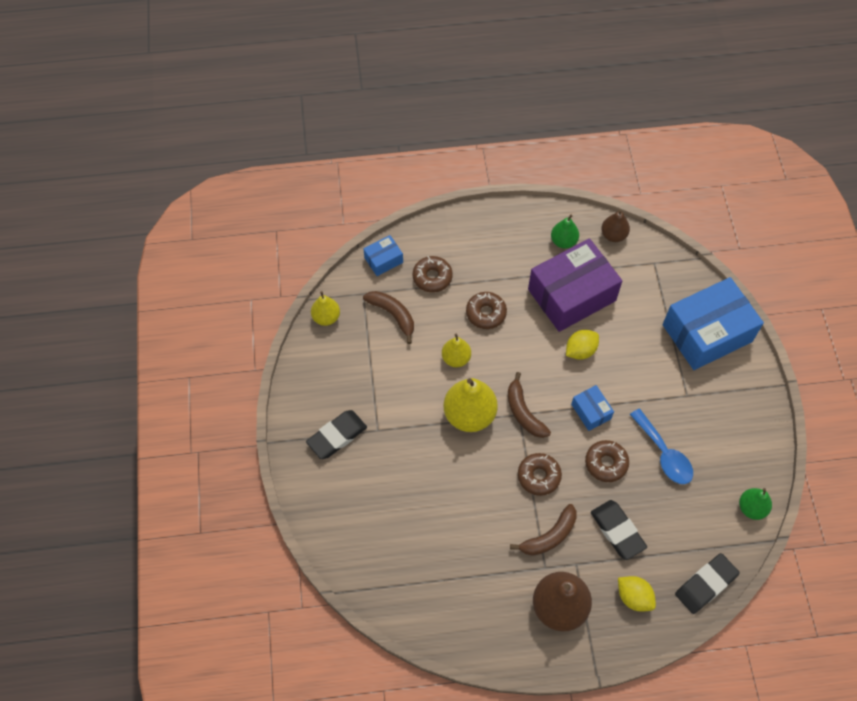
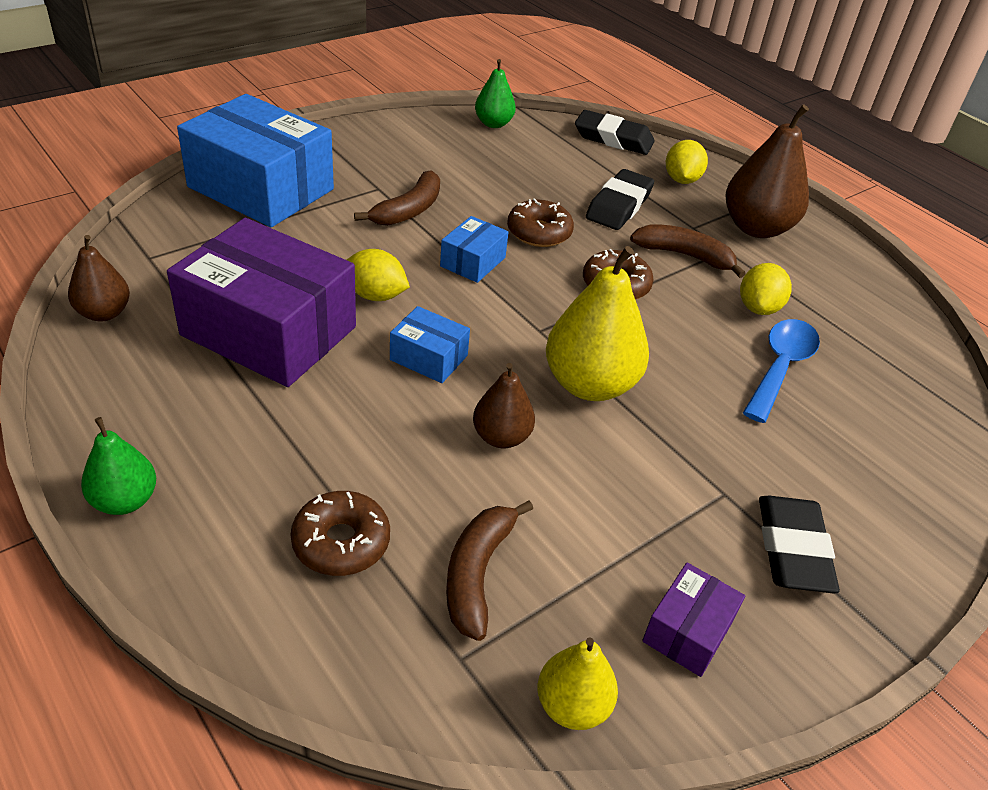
camera: 125 degrees left, 20 degrees down
black eraser [306,410,367,459] -> black eraser turned 75 degrees clockwise [759,496,840,594]
blue box [364,235,403,276] -> blue box moved to [390,306,470,383]
yellow pear [442,334,471,367] -> brown pear [473,363,535,448]
brown donut [466,292,507,329] -> none
brown banana [508,372,551,438] -> brown banana moved to [354,170,440,226]
green pear [551,214,579,249] -> green pear moved to [81,417,156,515]
blue spoon [630,409,693,484] -> blue spoon moved to [743,319,820,423]
none -> purple box [642,563,745,677]
none -> yellow lemon [740,263,792,315]

